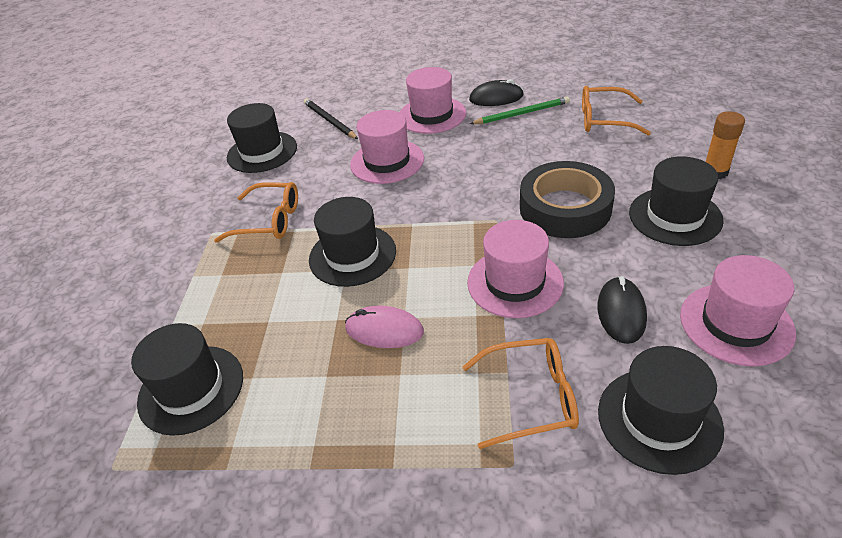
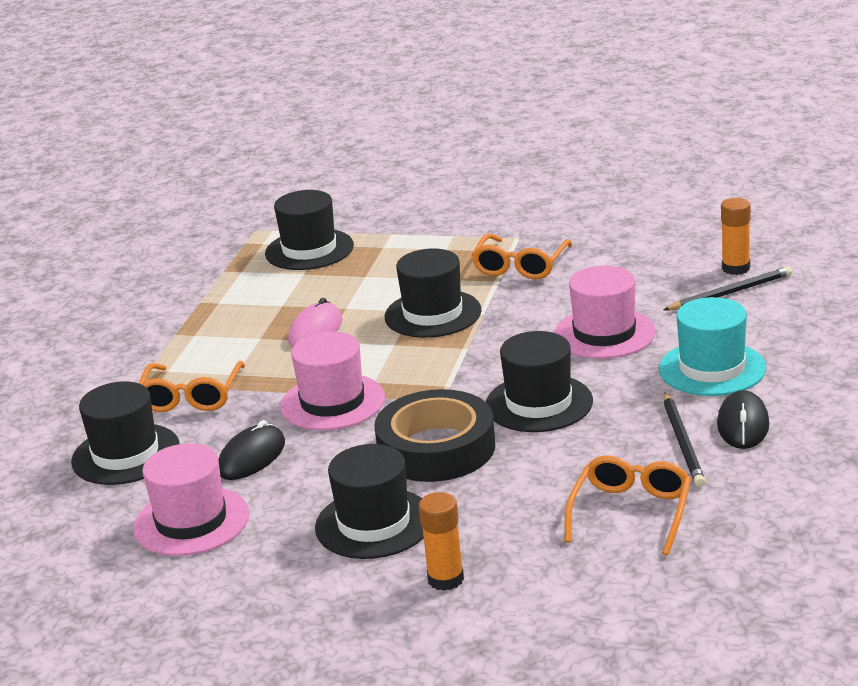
camera: 100 degrees right, 15 degrees down
black hat [227,103,297,173] -> black hat moved to [486,331,593,432]
pink hat [399,67,466,134] -> turquoise hat [659,297,766,396]
green pencil [470,97,570,124] -> black pencil [664,392,706,487]
black mouse [598,276,647,344] -> black mouse turned 75 degrees counterclockwise [218,420,285,480]
none -> orange glue stick [721,198,751,275]

